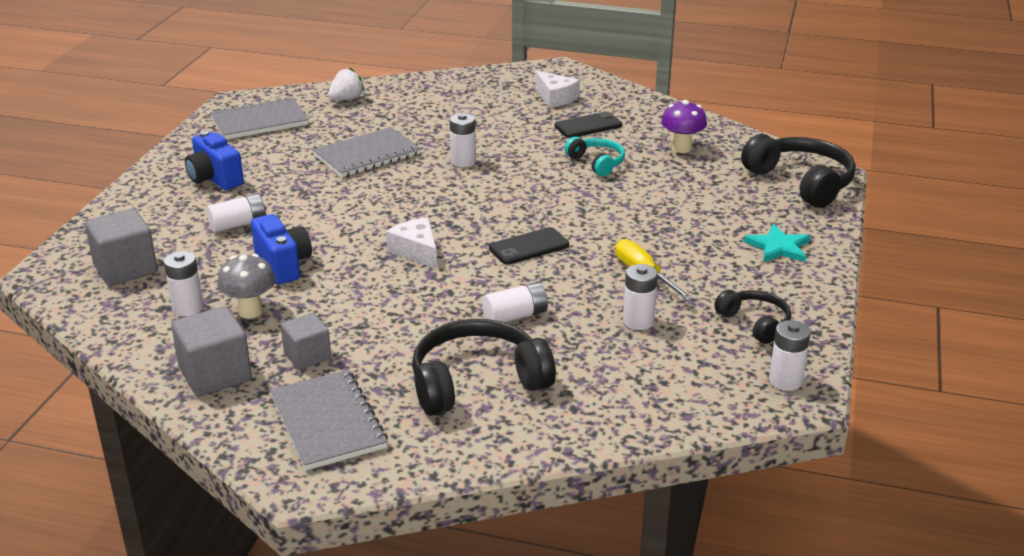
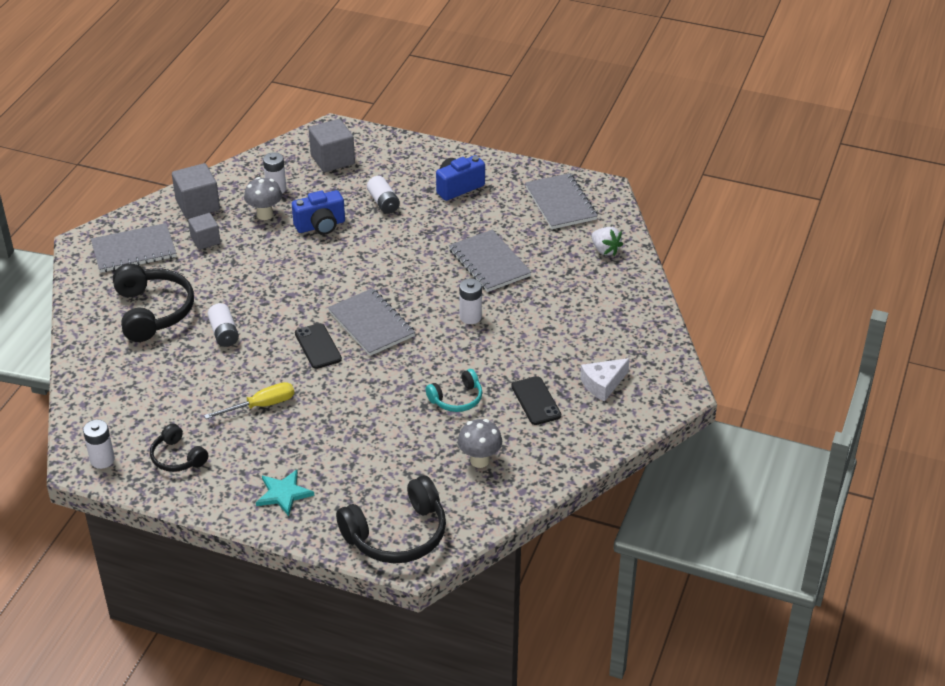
camera: 95 degrees right, 10 degrees up
white cheese [386,217,437,269] -> none
white battery [623,264,658,330] -> none
purple mushroom [661,100,707,153] -> grey mushroom [458,419,502,468]
black headphones [714,290,791,344] -> black headphones turned 75 degrees clockwise [150,424,208,472]
none -> grey notebook [328,288,415,356]

